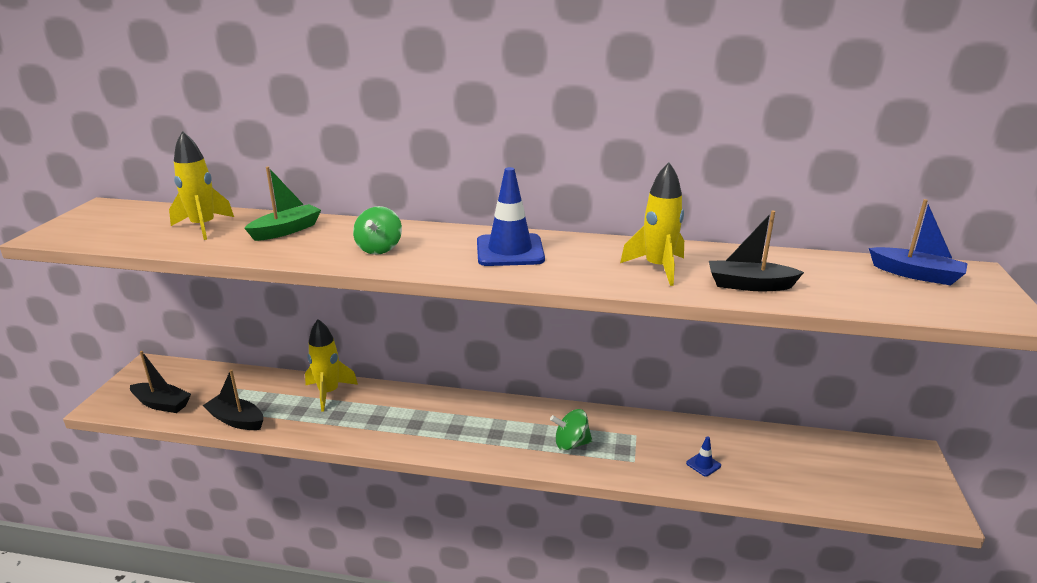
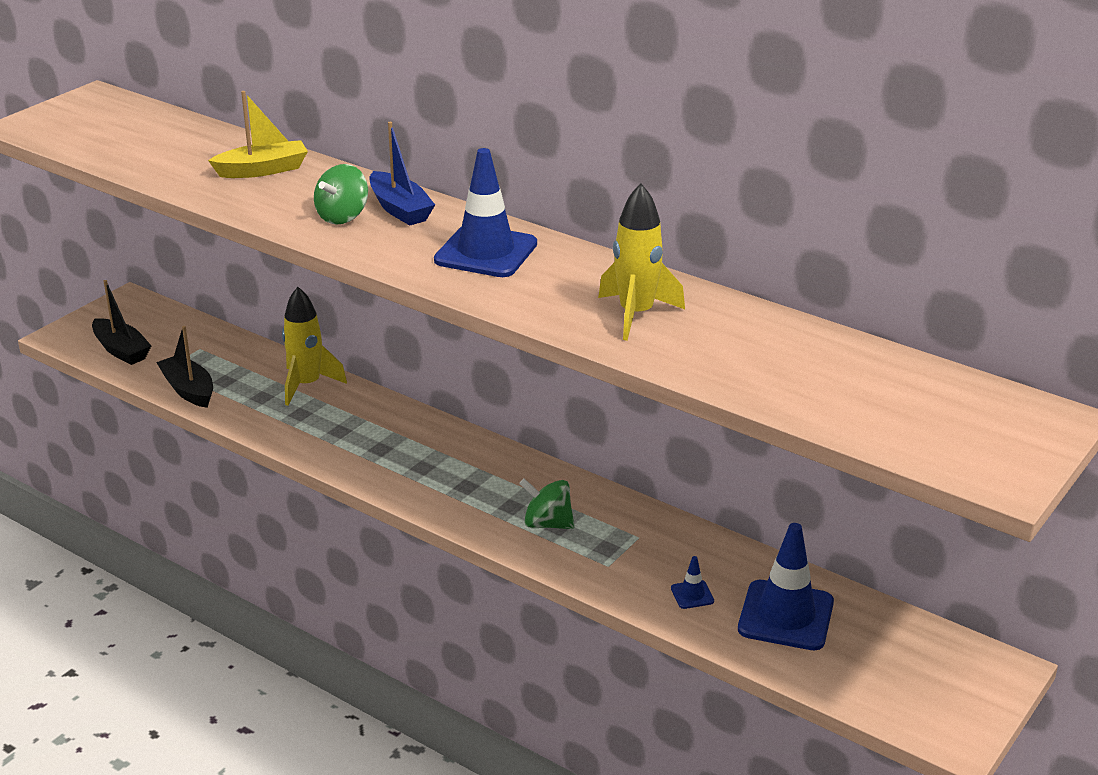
camera: 25 degrees right, 5 degrees up
yellow rocket [169,131,234,240] -> none
green boat [244,167,321,241] -> yellow boat [208,91,308,178]
black boat [709,211,804,291] -> none
blue boat [869,199,968,286] -> blue boat moved to [369,122,435,226]
none -> blue traffic cone [738,523,834,650]

